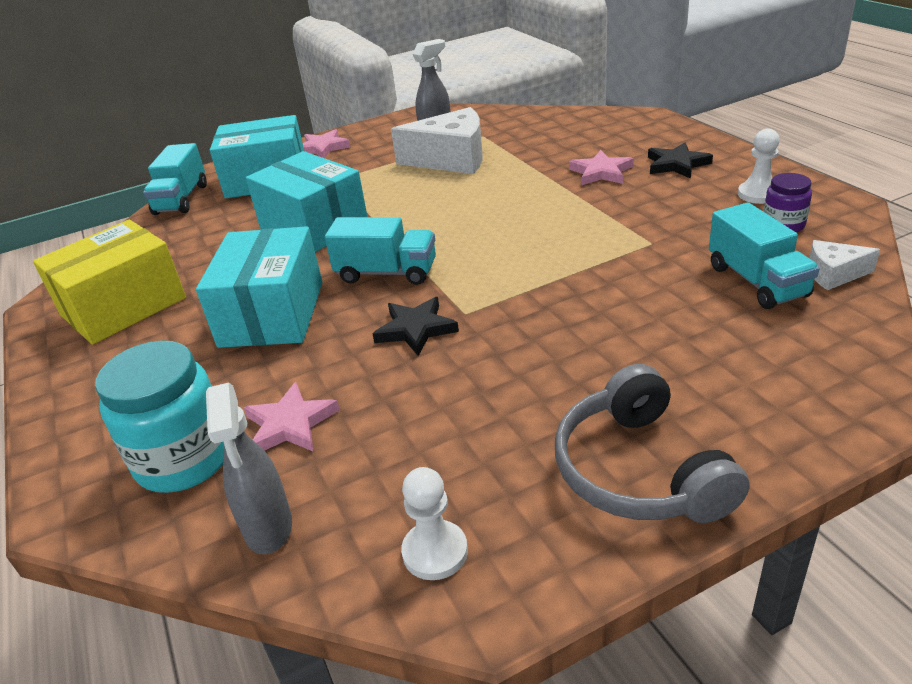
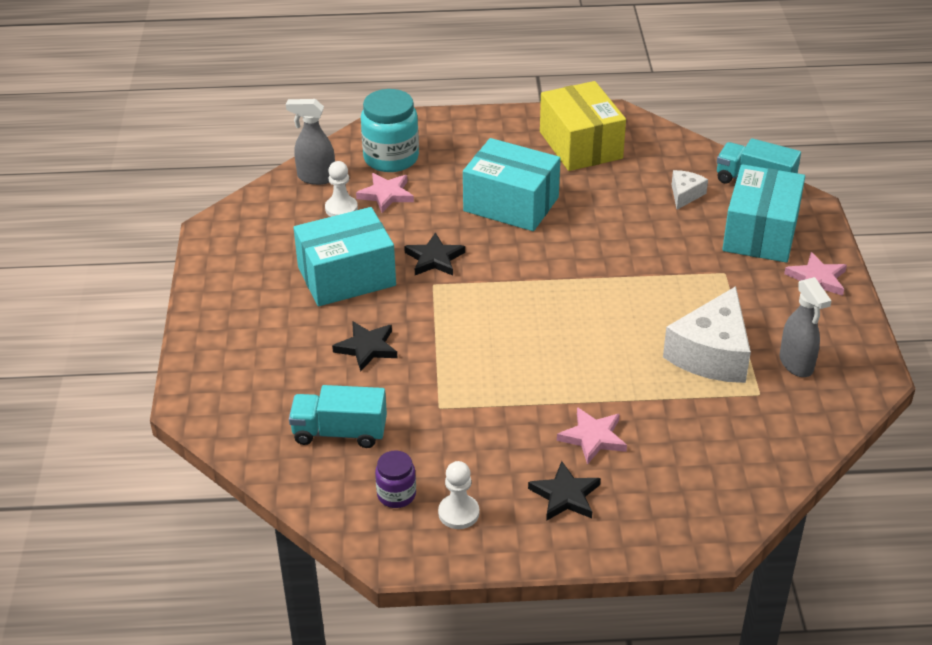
camera: 110 degrees right, 5 degrees up
turquoise box [246,151,368,252] -> turquoise box moved to [293,207,396,306]
turquoise truck [325,217,436,285] -> none
white pawn [401,467,468,580] -> white pawn moved to [325,161,358,217]
grey headphones [555,364,750,523] -> none
white cheese [810,240,880,290] -> white cheese moved to [672,170,708,210]
none -> black star [332,321,398,372]

